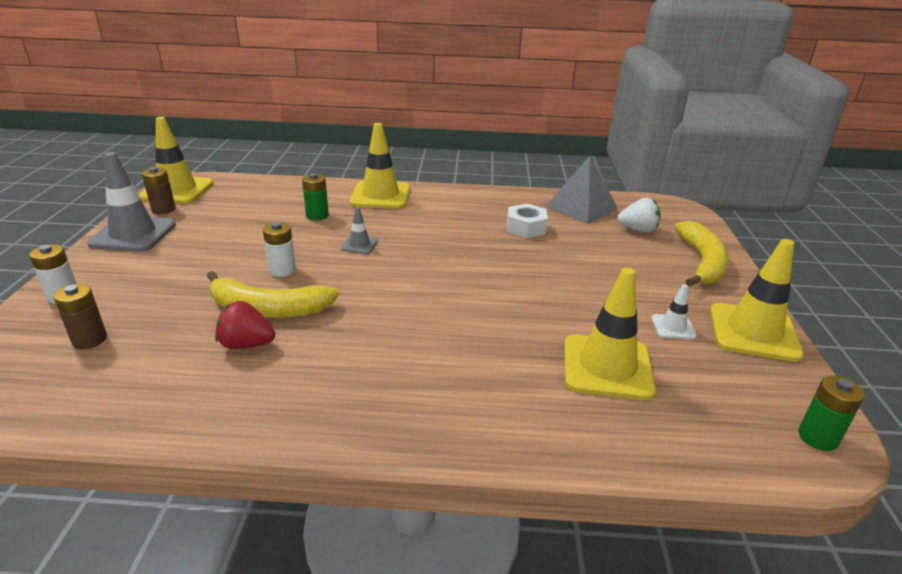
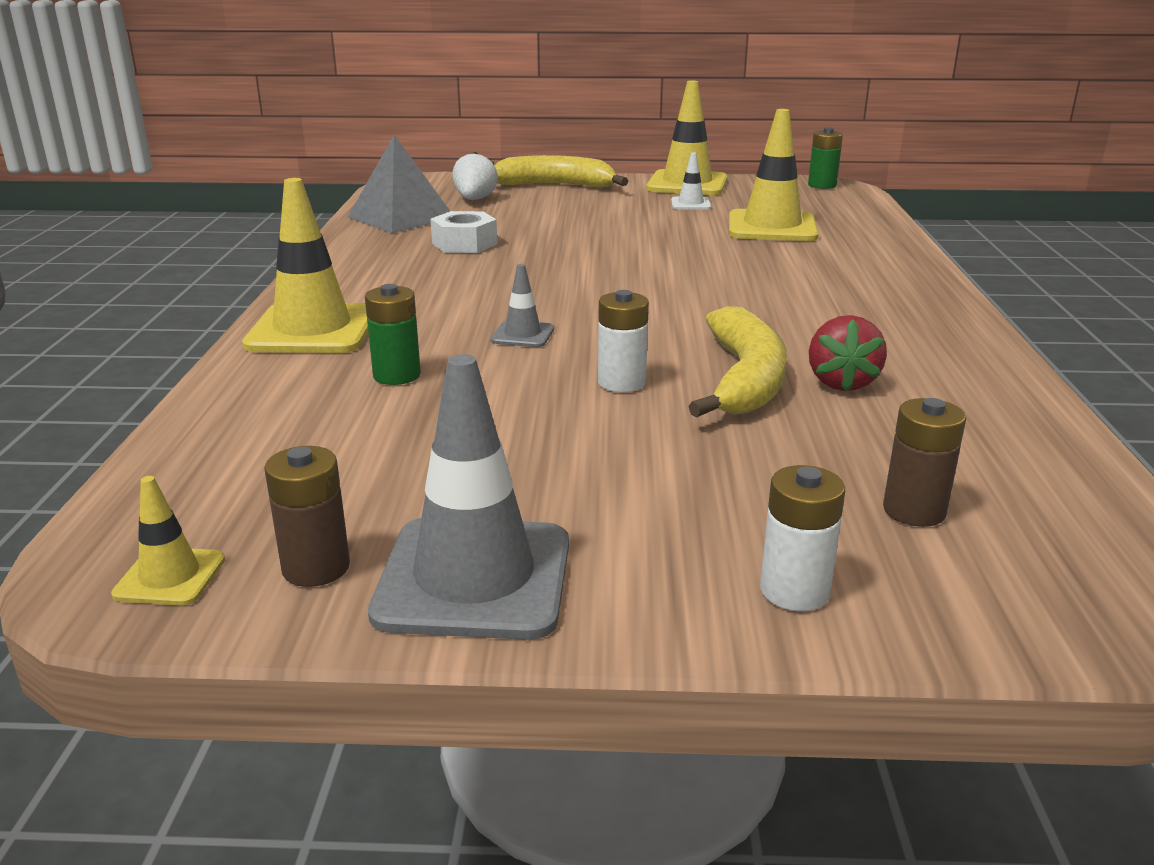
camera: 90 degrees left, 5 degrees down
yellow traffic cone [139,117,213,204] -> yellow traffic cone [111,476,225,606], size x0.48

